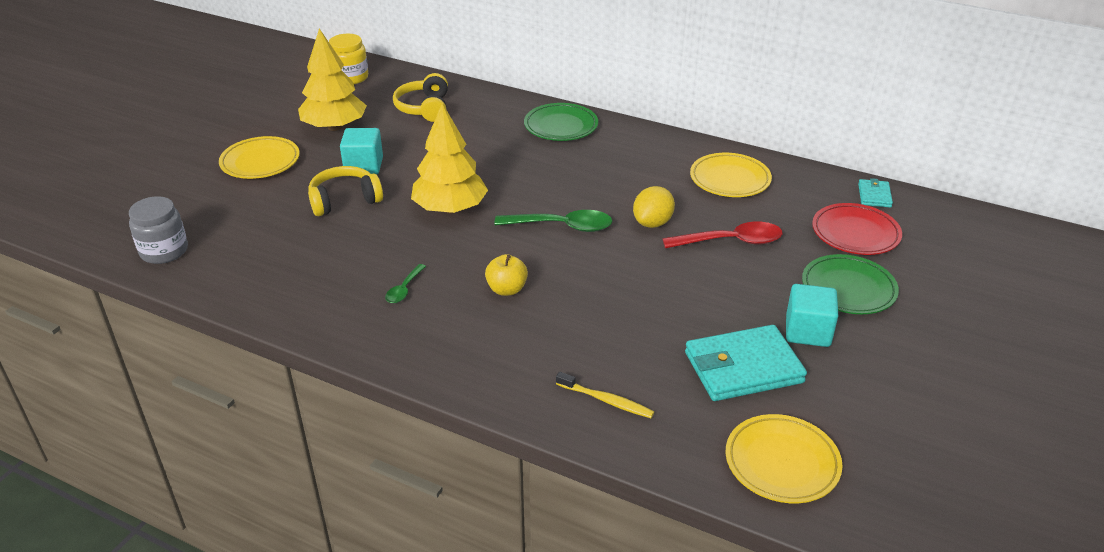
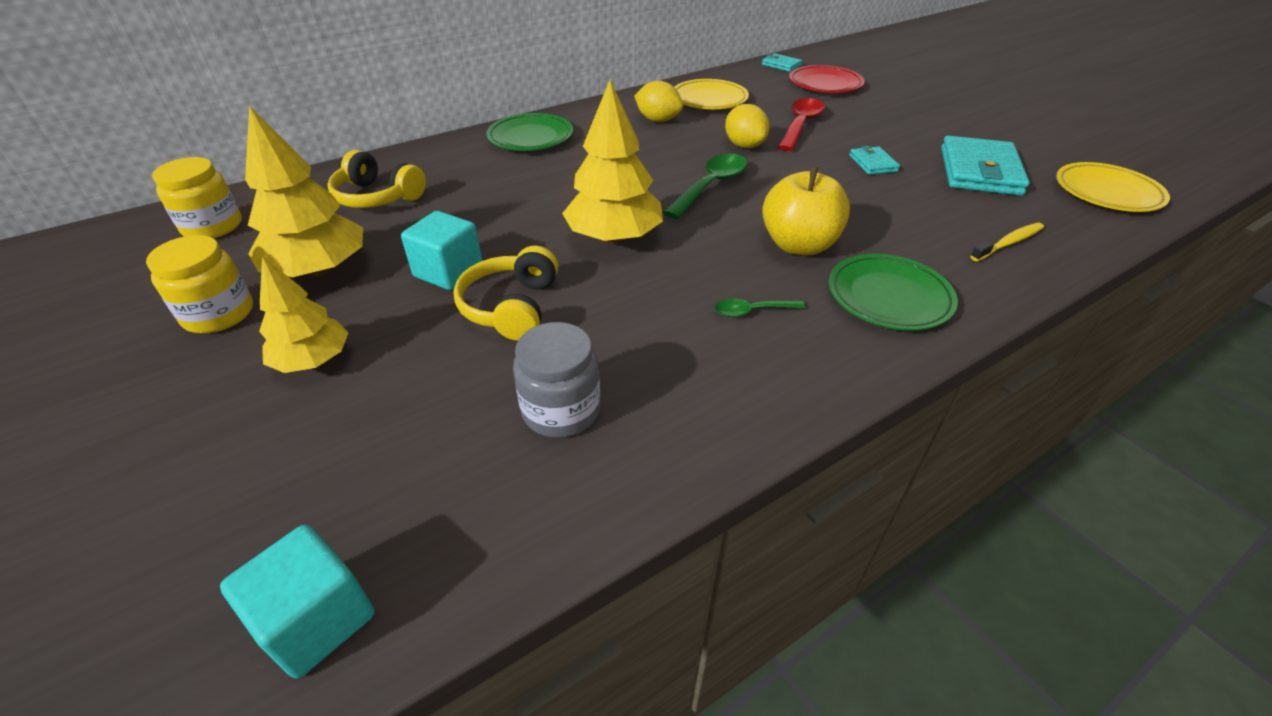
camera: 60 degrees left, 5 degrees up
grey jar [129,196,188,264] -> grey jar moved to [513,322,600,438]
yellow plate [219,136,300,179] -> yellow tree [259,257,349,373]
green spoon [385,264,426,303] -> green spoon turned 120 degrees clockwise [715,299,805,317]
yellow apple [485,254,528,296] -> yellow apple [762,167,850,255], size x1.65
turquoise cube [786,284,838,347] -> turquoise cube moved to [220,524,374,679]
green plate [802,254,899,314] -> green plate moved to [828,254,958,331]
none -> yellow jar [146,235,253,334]
none -> yellow lemon [634,81,683,122]
none -> turquoise wallet [849,146,900,175]

